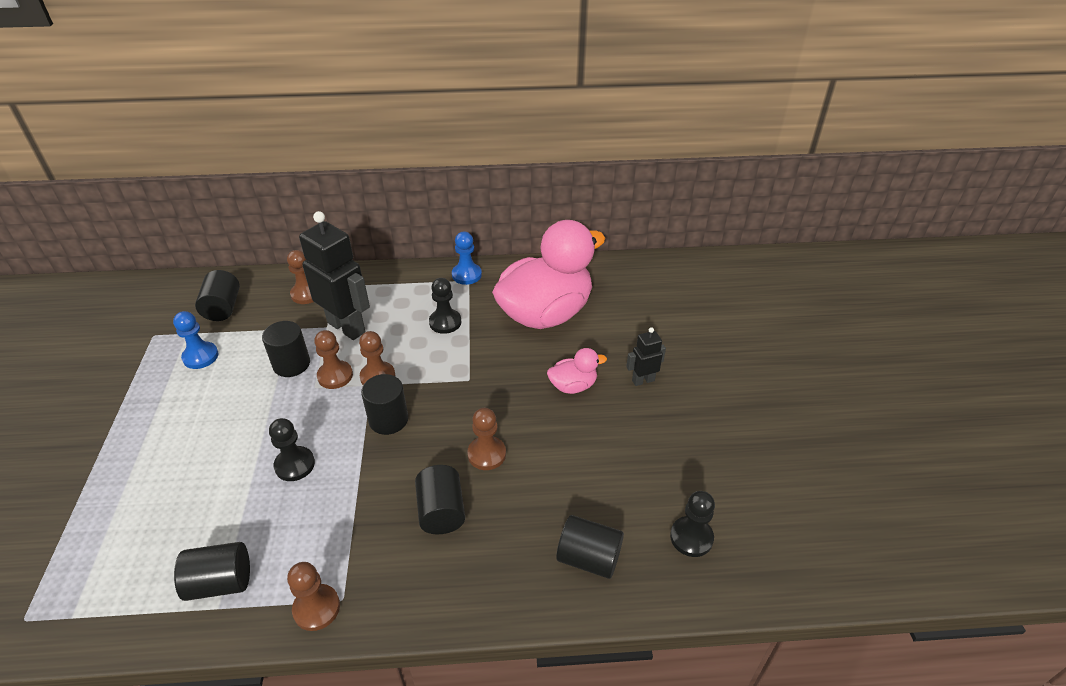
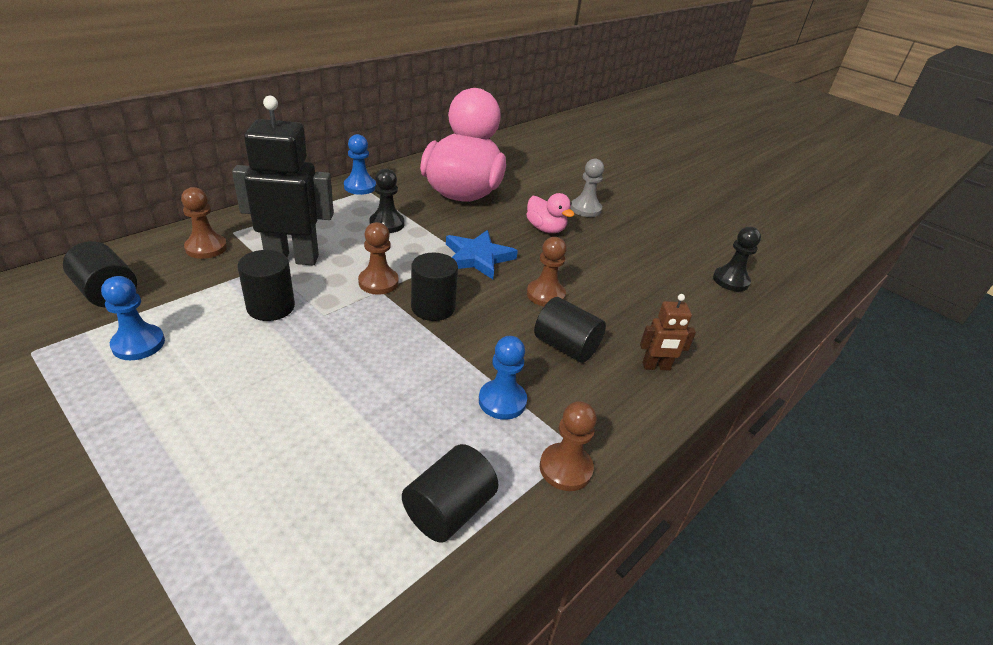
camera: 45 degrees left, 5 degrees down
black pawn [269,418,315,481] -> none
brown pawn [314,330,353,389] -> none
pink duck [547,348,607,394] -> pink duck turned 105 degrees clockwise [527,193,575,233]
black cylinder [556,515,624,579] -> none
black robot [626,327,666,386] -> grey pawn [571,159,604,217]
none -> blue star [446,230,518,279]
none -> blue pawn [479,336,527,420]
none -> brown robot [640,294,696,370]

